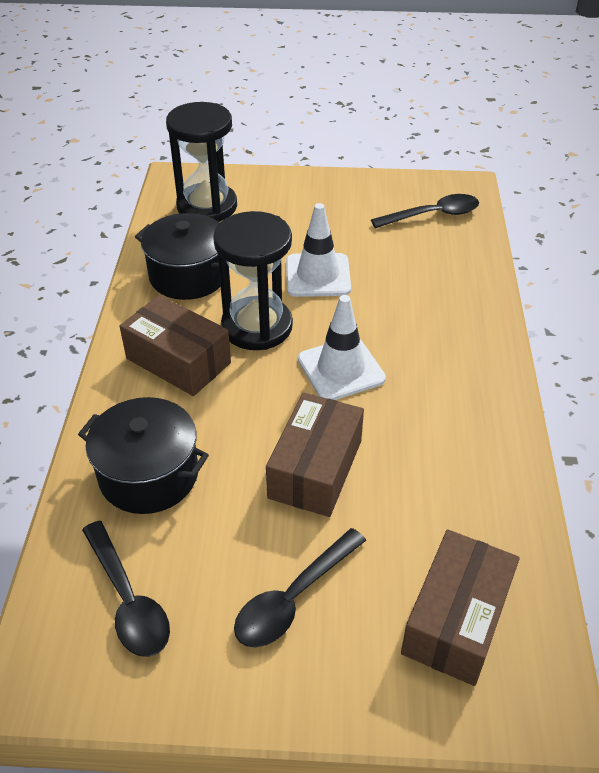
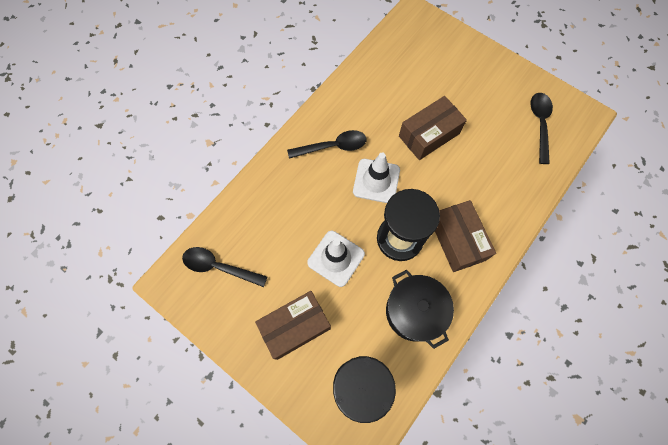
camera: 145 degrees left, 25 degrees up
black pot [78,397,209,514] -> none
black spoon [234,528,366,647] -> black spoon moved to [287,130,367,159]
brown box [401,529,520,686] -> brown box moved to [255,291,331,360]

